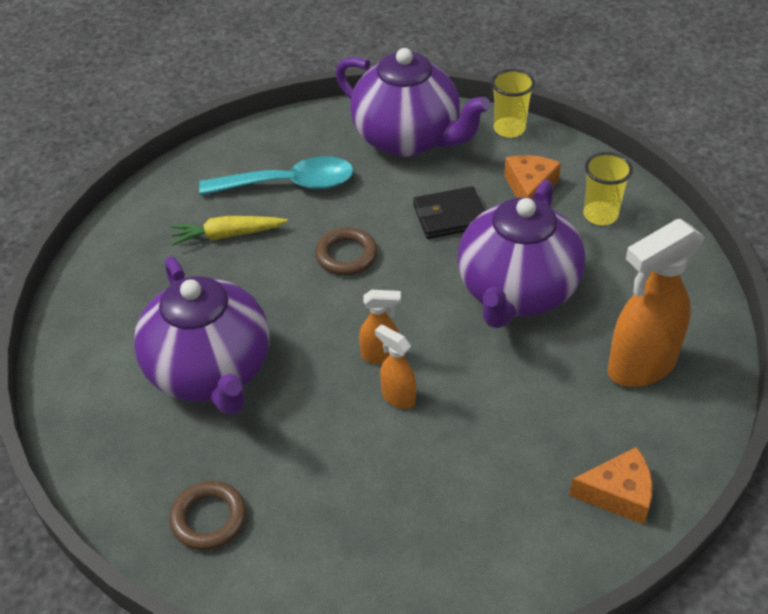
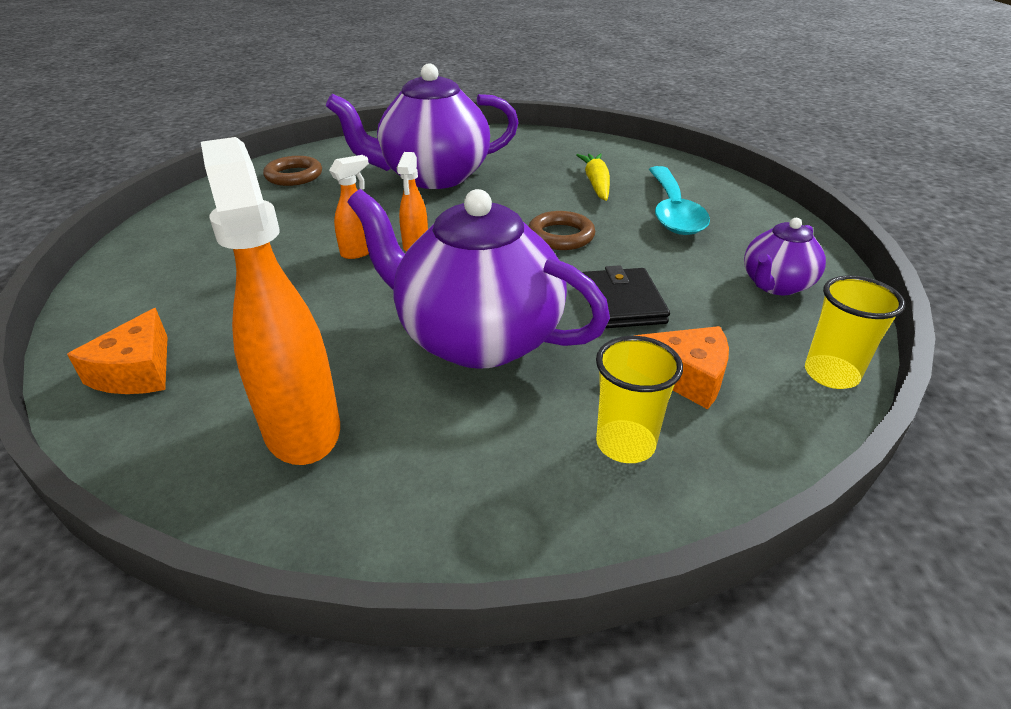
camera: 95 degrees right, 10 degrees down
purple teapot [335,48,490,157] -> purple teapot [744,218,826,295], size x0.51

